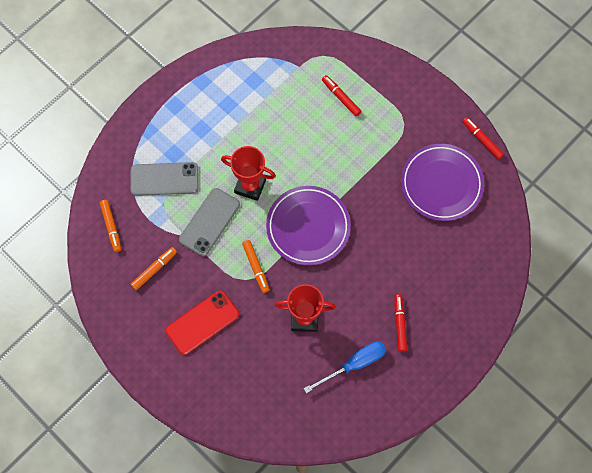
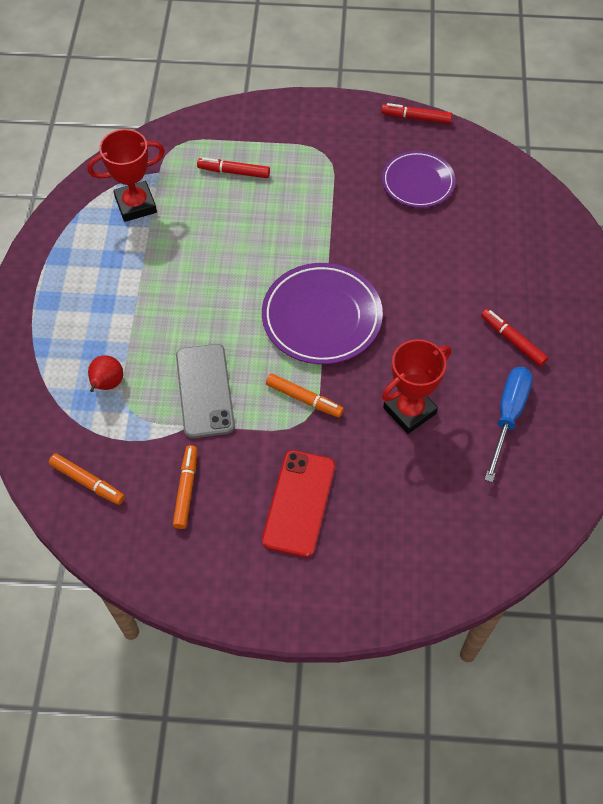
camera: 40 degrees left, 10 degrees down
grey phone [130,162,199,196] -> red pear [88,355,123,392]
red trophy [221,146,276,201] -> red trophy moved to [87,129,165,222]
purple plate [401,144,484,221] -> purple plate [382,151,455,208], size x0.66

